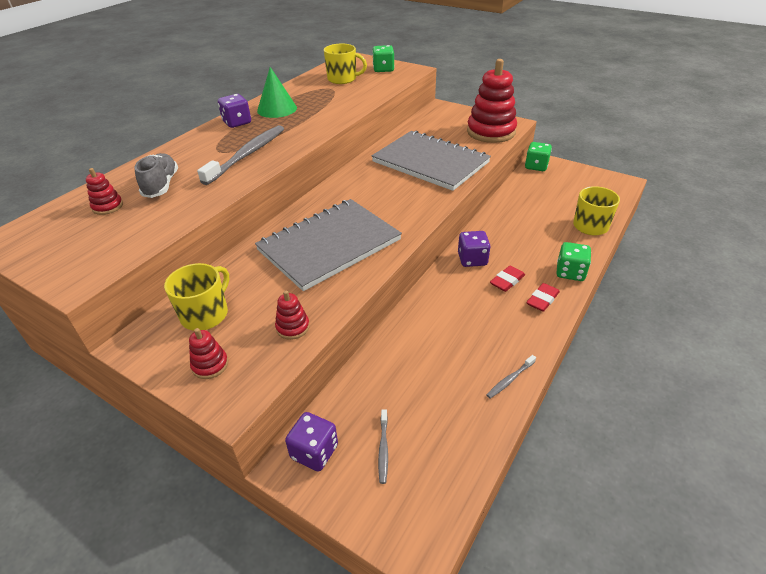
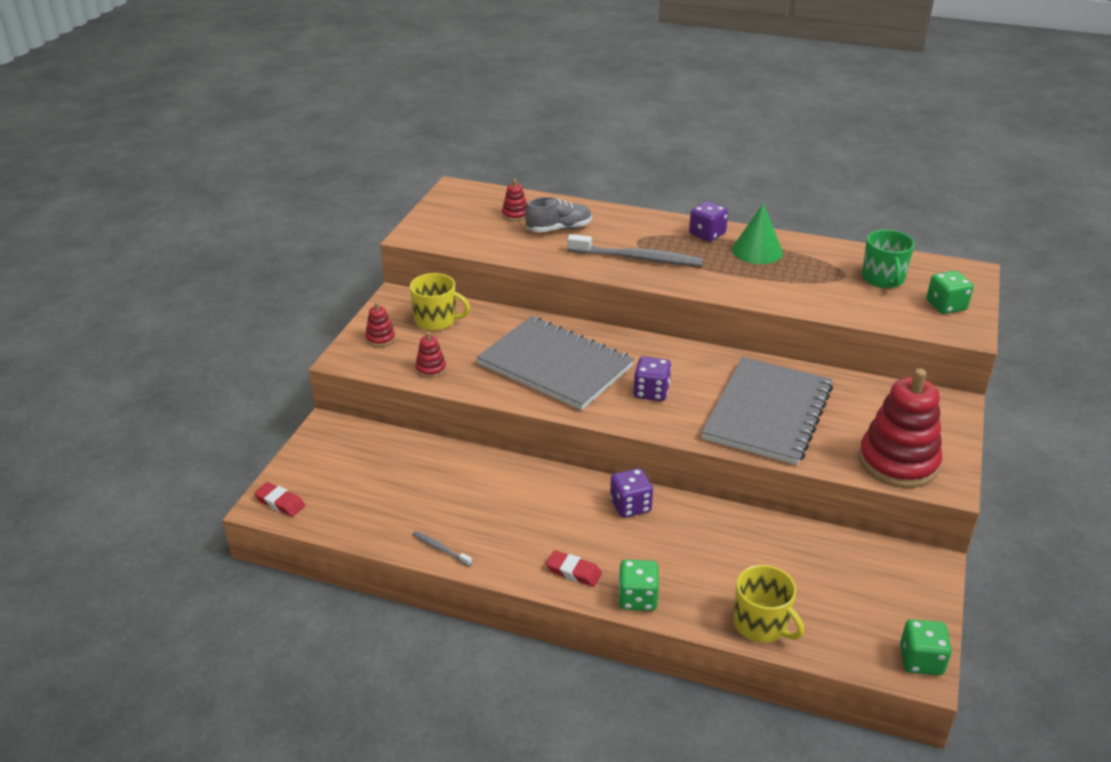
camera: 75 degrees right, 5 degrees down
purple dice [285,412,338,472] -> purple dice moved to [634,356,671,401]
yellow mug [324,44,367,84] -> green mug [862,230,915,288]
grey toothbrush [378,409,388,484] -> none
red eraser [490,265,525,292] -> red eraser moved to [254,482,305,517]
green dice [525,142,552,171] -> green dice moved to [900,619,952,675]

